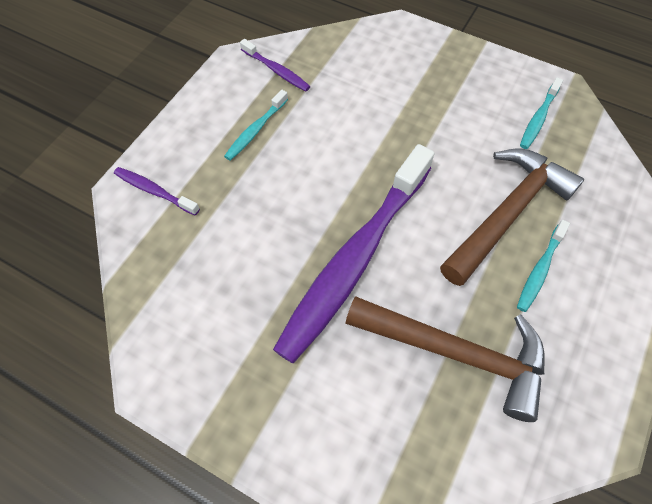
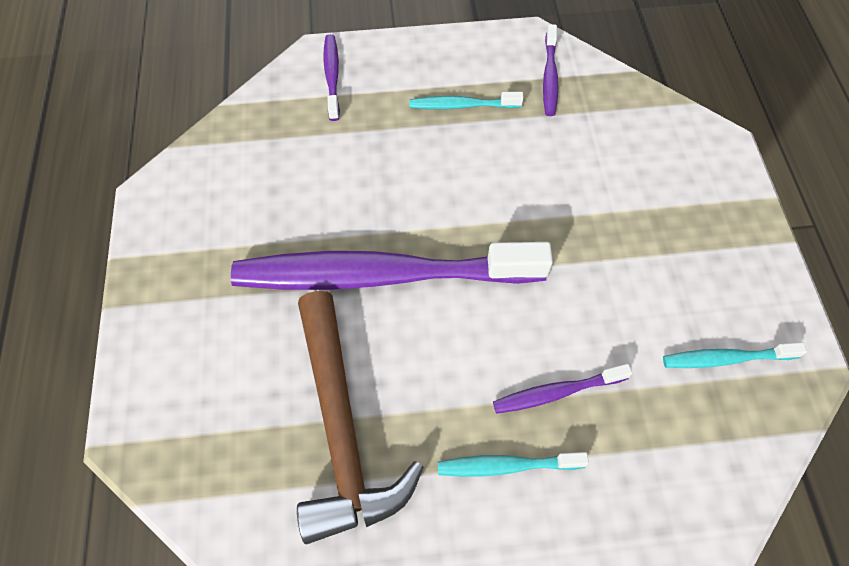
camera: 55 degrees right, 0 degrees up
brown hammer [440,149,584,286] -> purple toothbrush [493,364,632,413]

